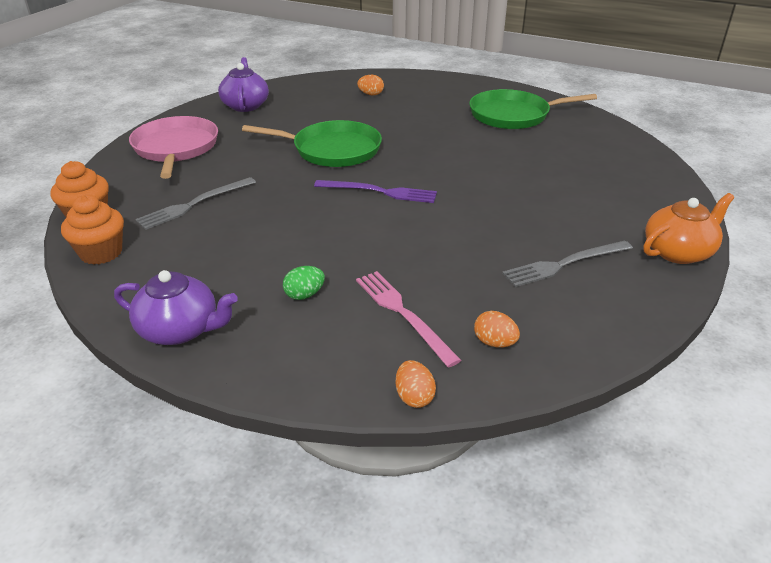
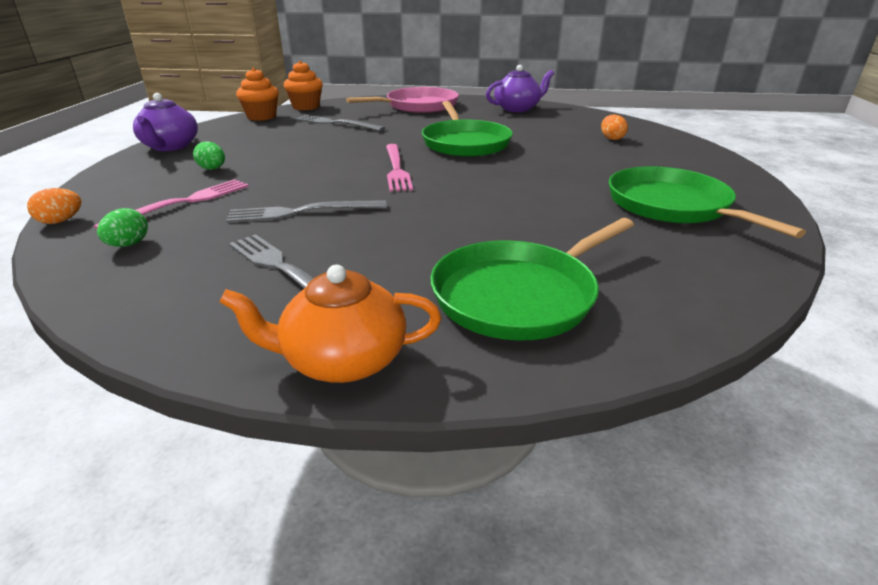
camera: 70 degrees right, 5 degrees down
purple fork [314,180,437,203] -> pink fork [386,144,413,192]
orange egg [474,311,520,348] -> green egg [97,208,148,247]
orange teapot [643,193,734,264] -> orange teapot turned 135 degrees clockwise [219,265,441,383]
none -> grey fork [226,200,387,223]
none -> green pan [430,218,634,341]

